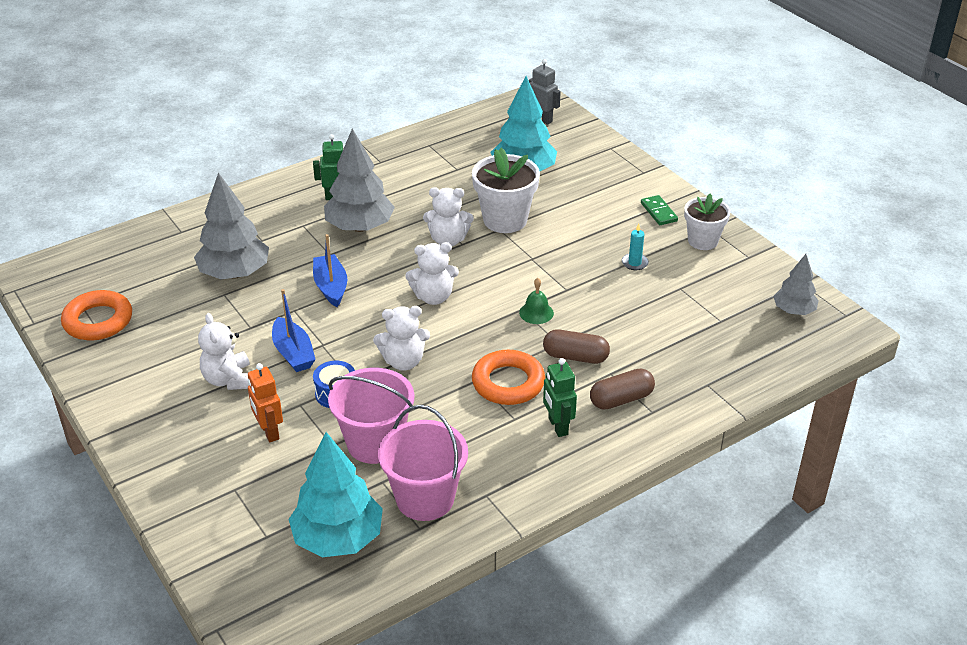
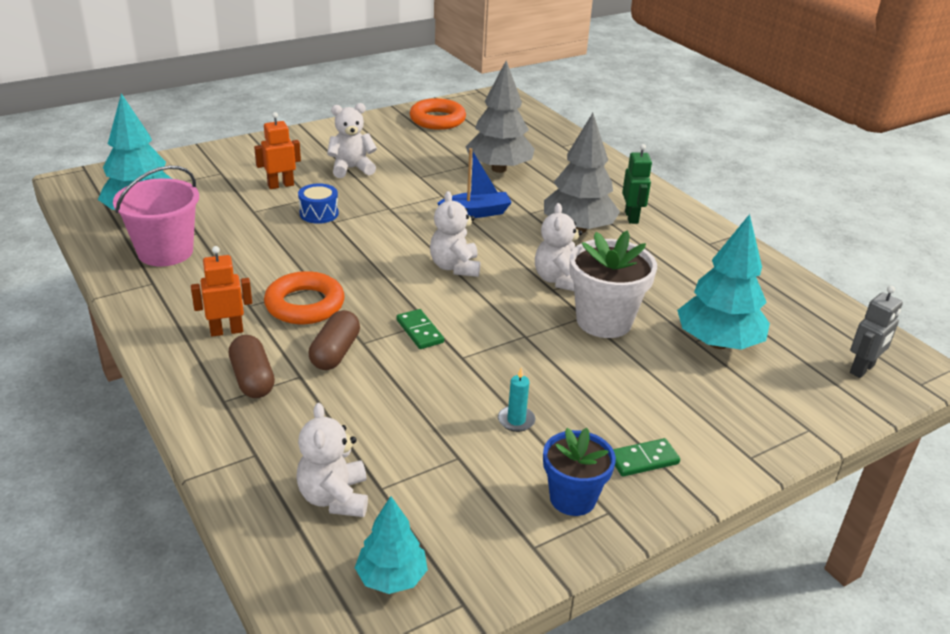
camera: 90 degrees right, 5 degrees down
blue boat [272,289,316,372] -> none
pink bucket [328,368,414,464] -> none
white teddy bear [373,306,430,371] -> white teddy bear moved to [296,403,368,517]
green bell [519,278,554,324] -> green domino [397,309,444,349]
green robot [543,358,577,437] -> orange robot [191,246,252,337]
white flower pot [684,194,730,250] -> blue flower pot [543,428,616,516]
grey tree [773,254,819,315] -> turquoise tree [355,496,428,594]

